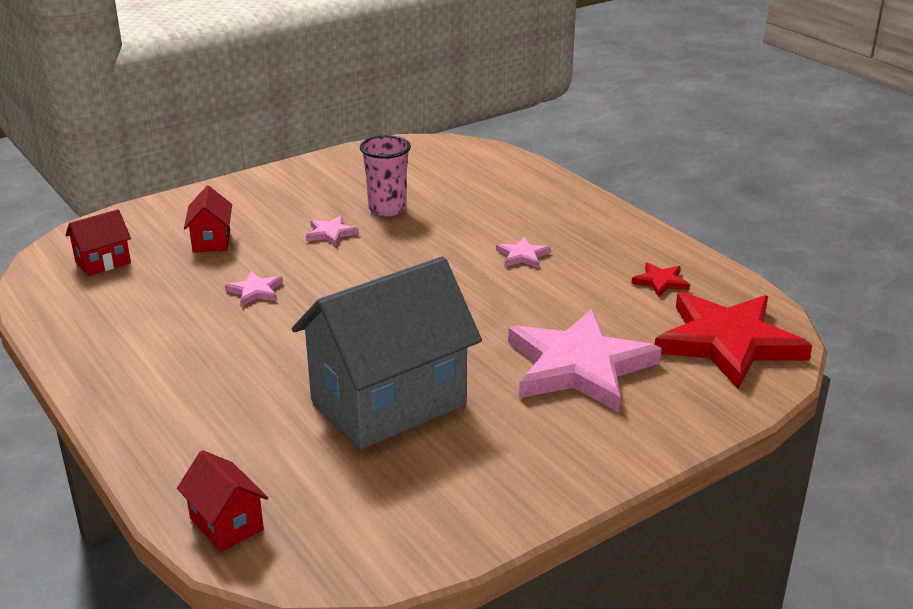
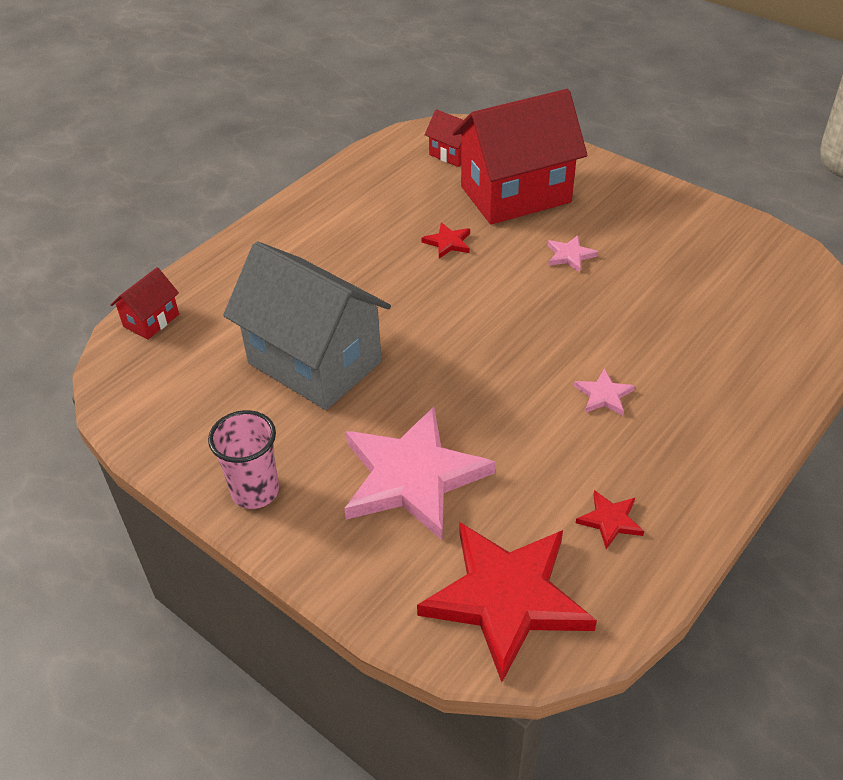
camera: 75 degrees right, 15 degrees up
red house [184,186,232,253] -> red house [452,89,587,225], size x2.29
pink star [225,271,283,306] -> red star [421,222,470,259]
pink cup [360,135,411,216] -> pink cup moved to [208,410,279,509]

